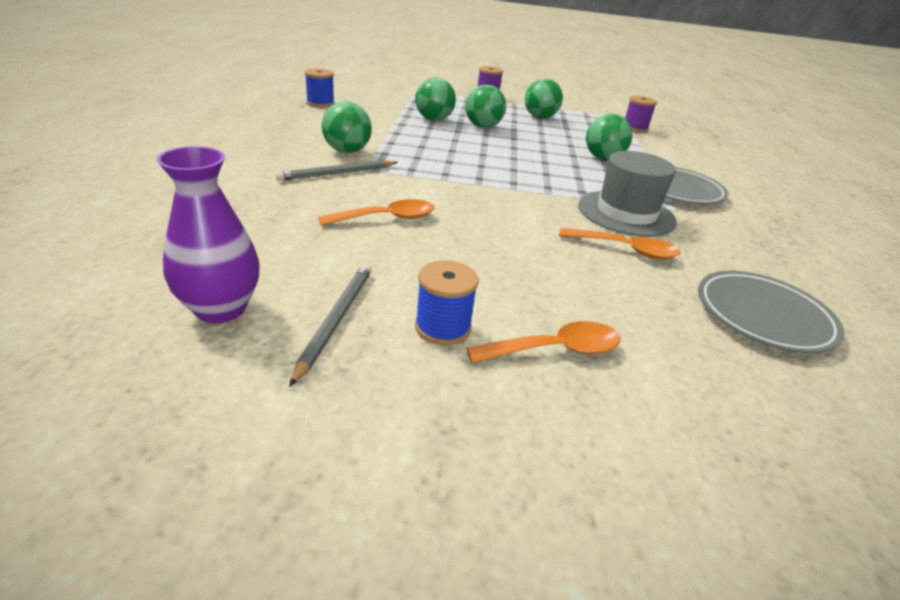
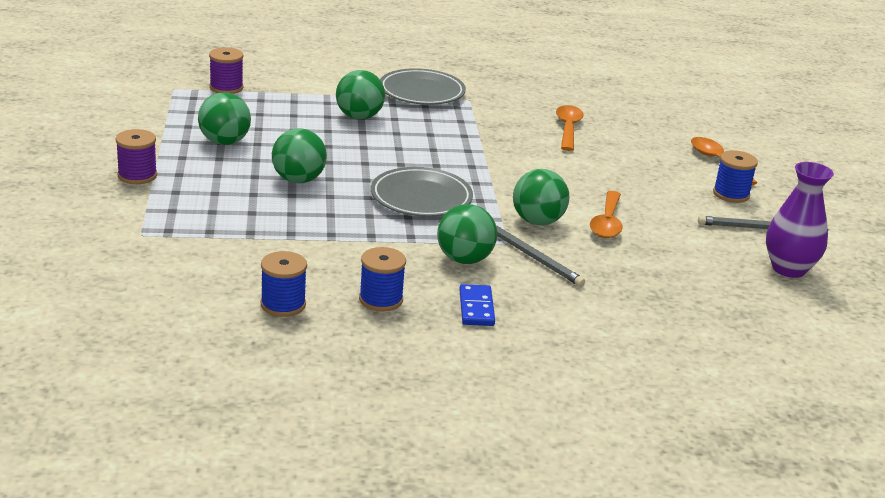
camera: 100 degrees left, 5 degrees down
orange spoon [318,199,434,226] -> orange spoon turned 135 degrees counterclockwise [590,191,623,238]
green ball [415,78,456,121] -> green ball moved to [513,169,569,225]
grey hat [579,151,677,237] -> none
grey plate [698,271,845,353] -> grey plate moved to [371,167,473,217]
none -> blue spool [359,247,406,312]
none -> blue domino [459,284,495,326]

